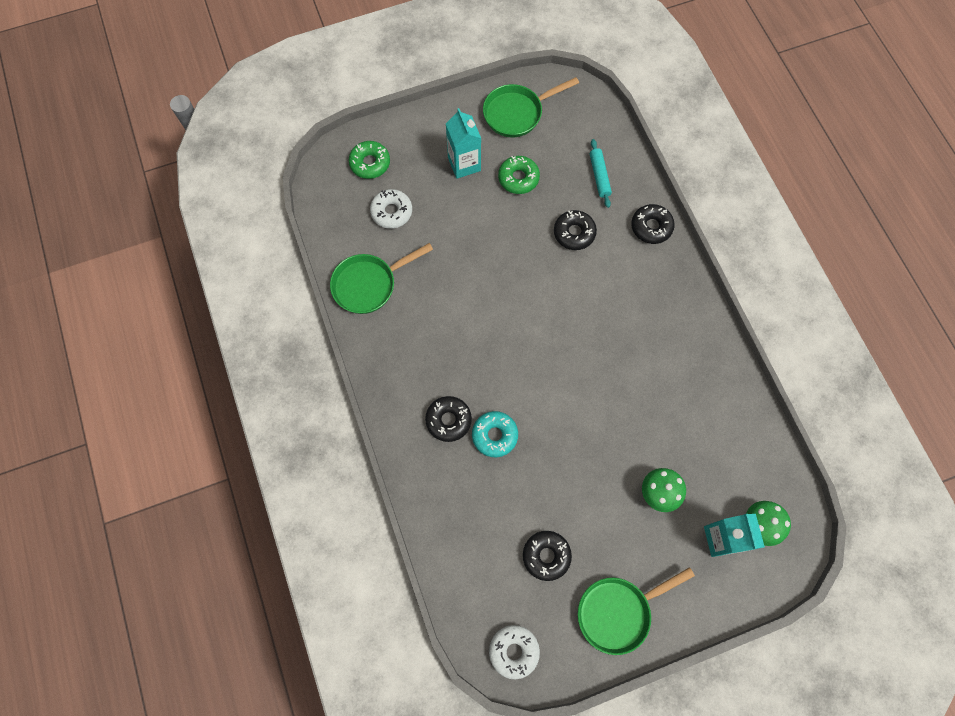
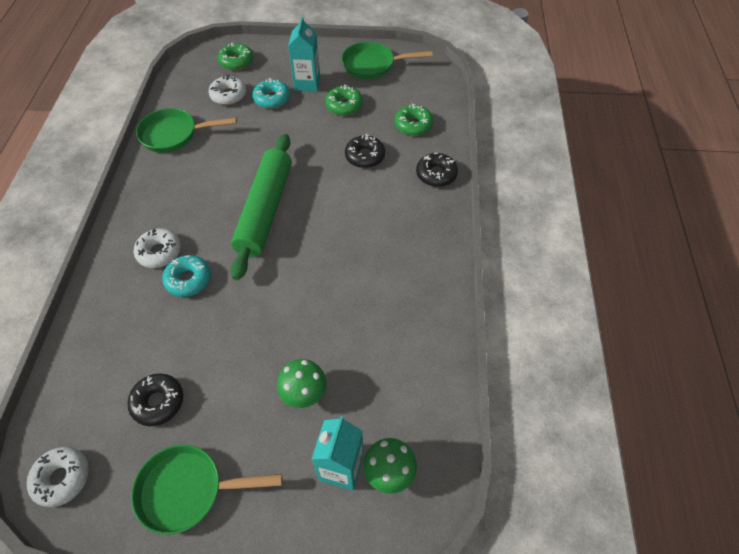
camera: 25 degrees right, 15 degrees down
black donut [425,396,472,442] -> white donut [134,228,181,268]
turquoise rolling pin [590,139,612,208] -> green donut [394,103,433,136]
none -> green rolling pin [231,134,292,280]
none -> turquoise donut [252,78,290,109]

